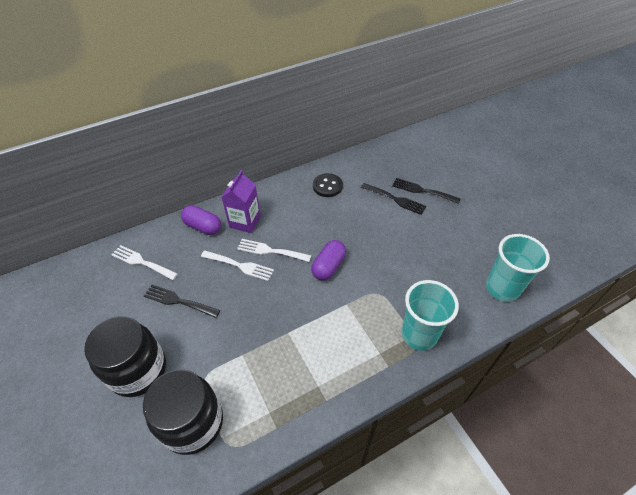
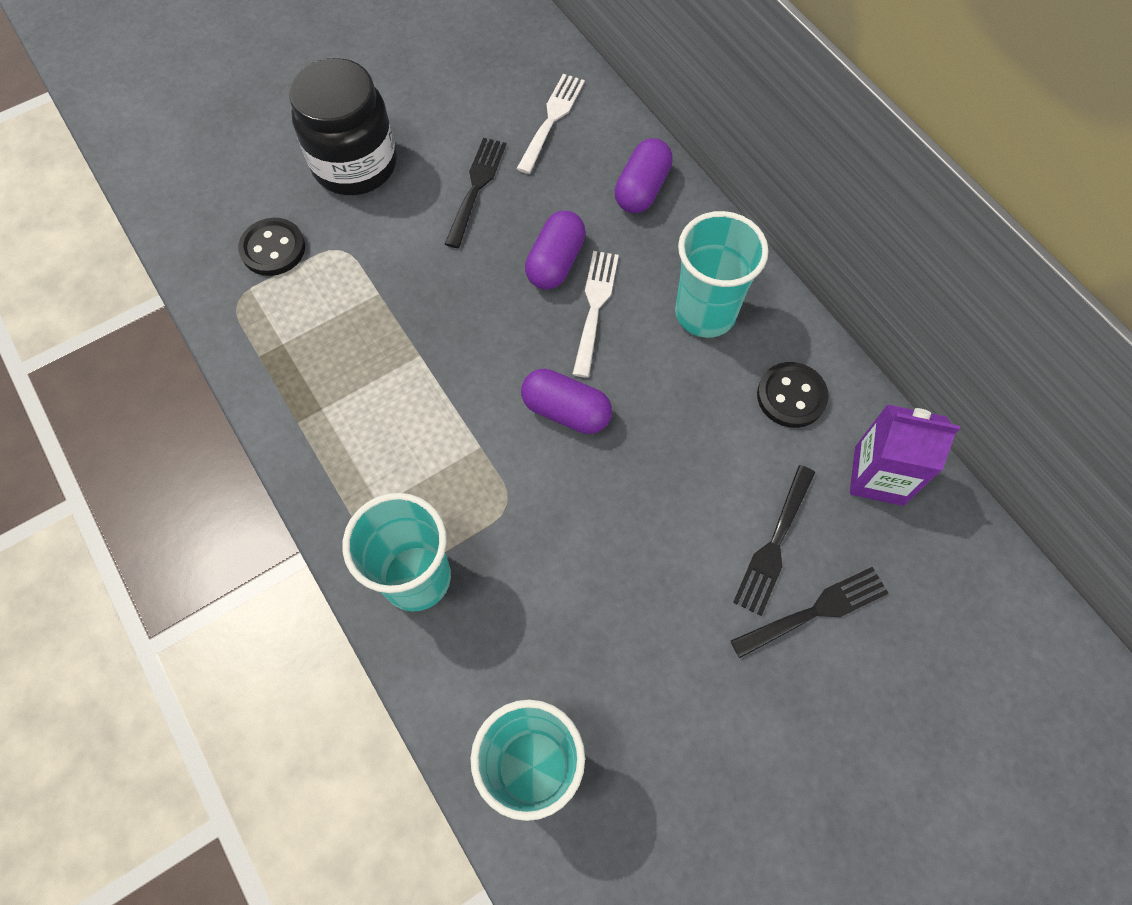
camera: 85 degrees right, 15 degrees up
black jar [143,369,223,455] -> black button [238,218,305,276]
white fork [201,250,274,281] -> purple capsule [525,211,586,290]
purple carton [222,170,261,233] -> purple carton moved to [850,404,960,506]
black fork [393,178,461,204] -> black fork turned 45 degrees clockwise [731,567,889,658]
none -> turquoise cup [675,211,769,338]

